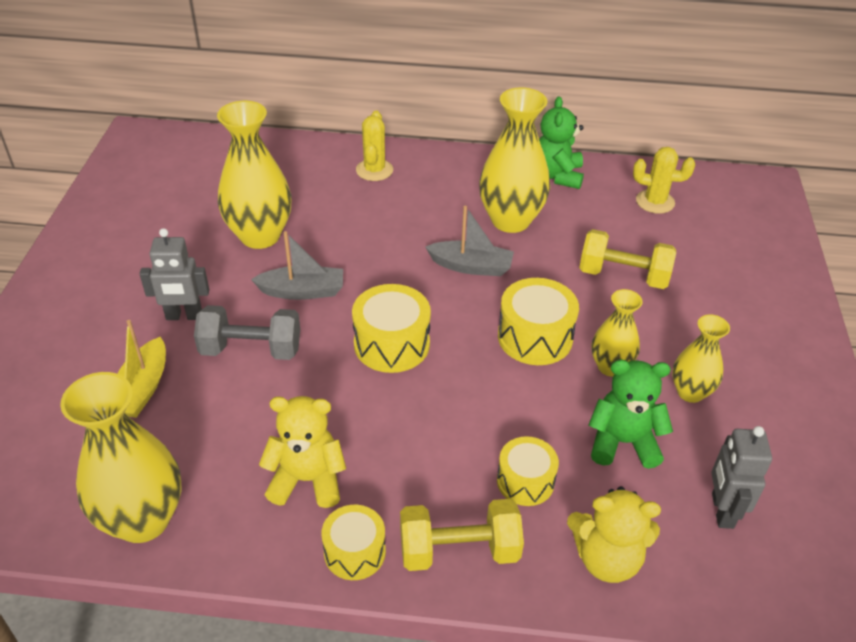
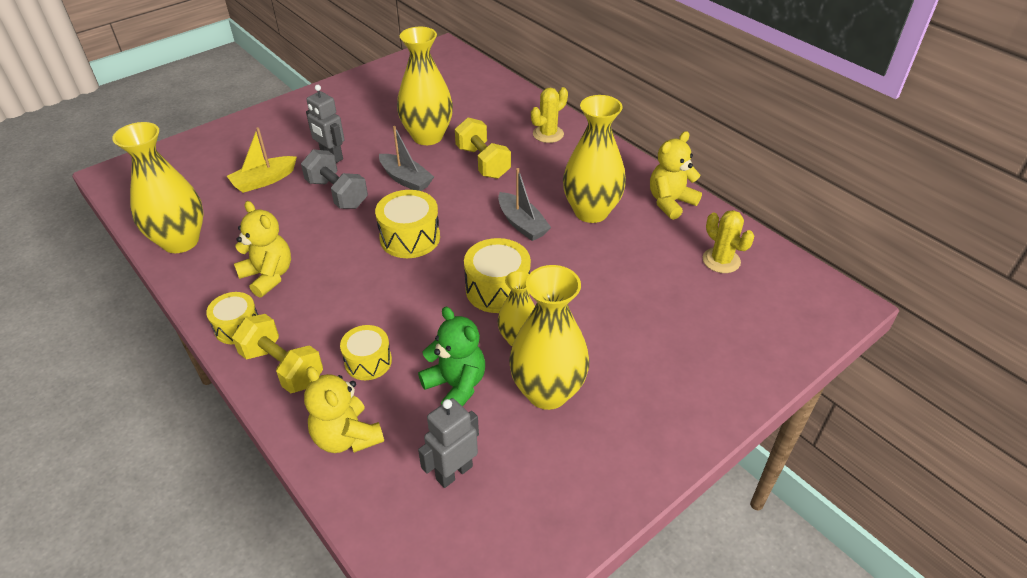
camera: 45 degrees right, 0 degrees up
green teddy bear [539,96,584,189] -> yellow teddy bear [650,131,702,220]
yellow dumbbell [579,229,676,289] -> yellow dumbbell moved to [455,117,511,179]
yellow vase [672,315,730,403] -> yellow vase [509,265,590,410], size x1.74

